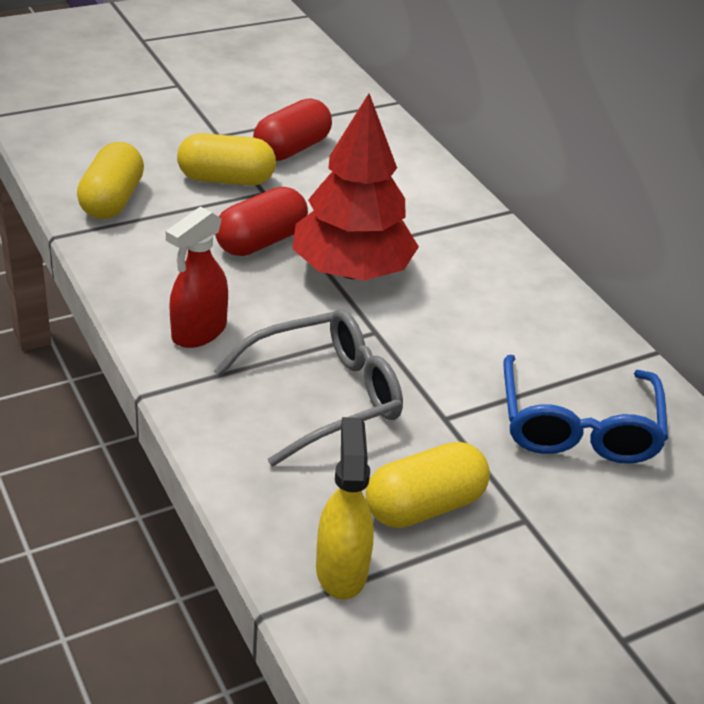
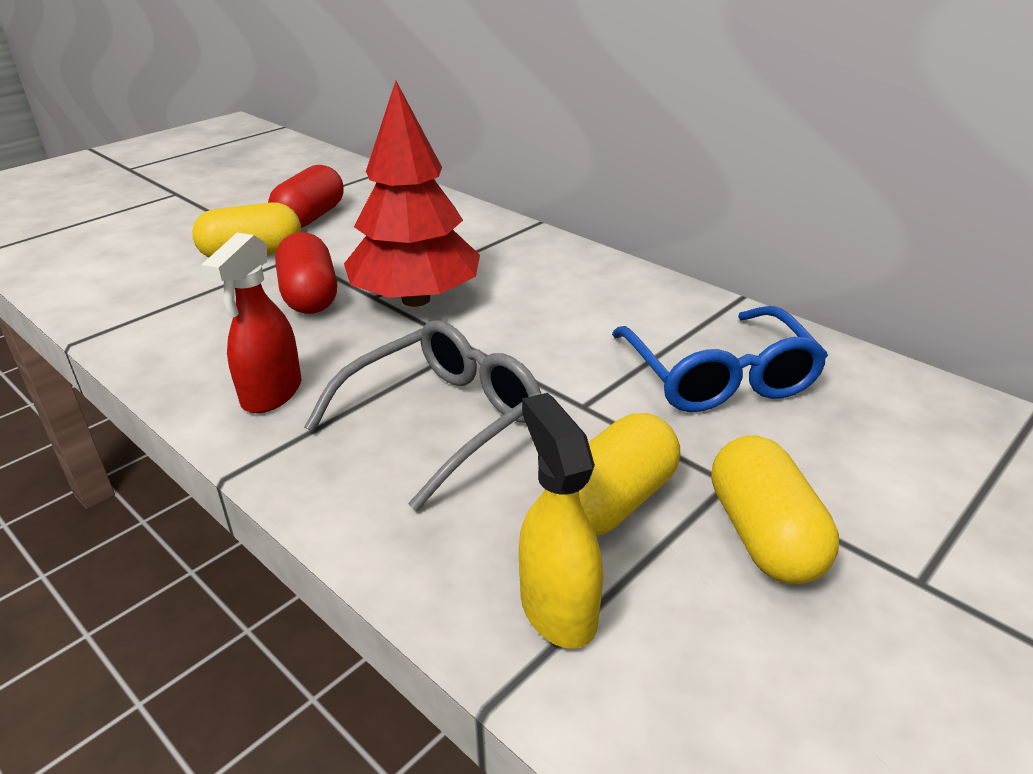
camera: 15 degrees left, 5 degrees down
yellow capsule [77,142,144,219] -> yellow capsule moved to [711,435,839,584]
red capsule [215,187,308,256] -> red capsule turned 45 degrees counterclockwise [275,232,337,314]

